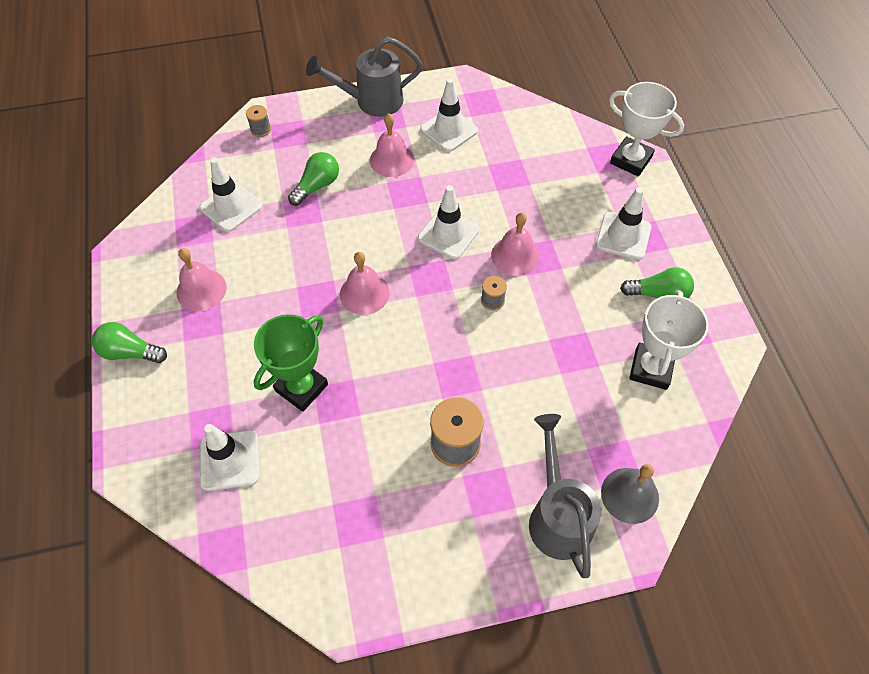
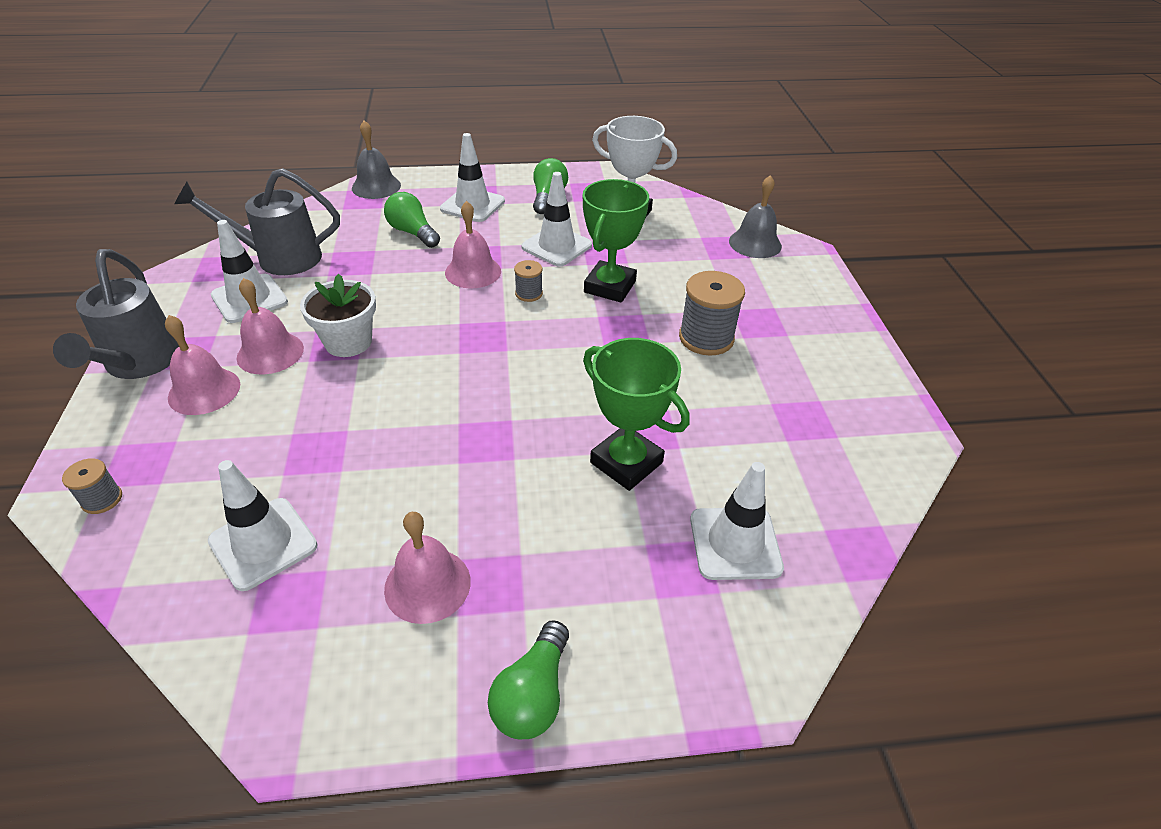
camera: 85 degrees left, 15 degrees down
green light bulb [288,152,339,206] -> green light bulb moved to [384,192,440,248]
pink bell [340,252,390,315] -> pink bell moved to [165,315,240,415]
white traffic cone [418,185,479,260] -> white traffic cone moved to [521,172,592,266]
grey watering can [529,414,601,578] -> grey watering can moved to [174,168,340,275]
white trophy [609,82,684,176] -> grey bell [352,120,401,199]
none -> white flower pot [300,273,376,357]
none -> green trophy [583,179,649,303]

